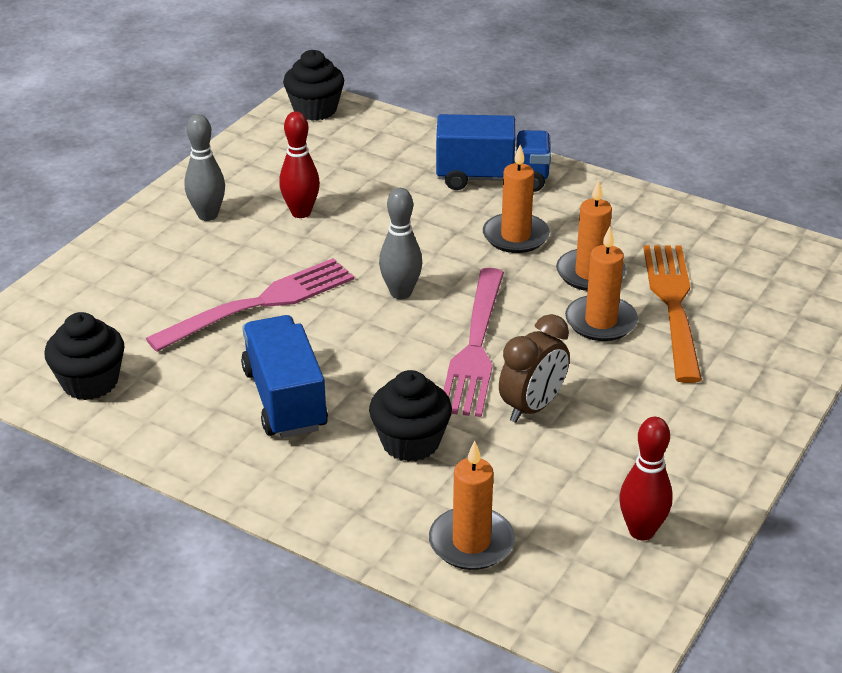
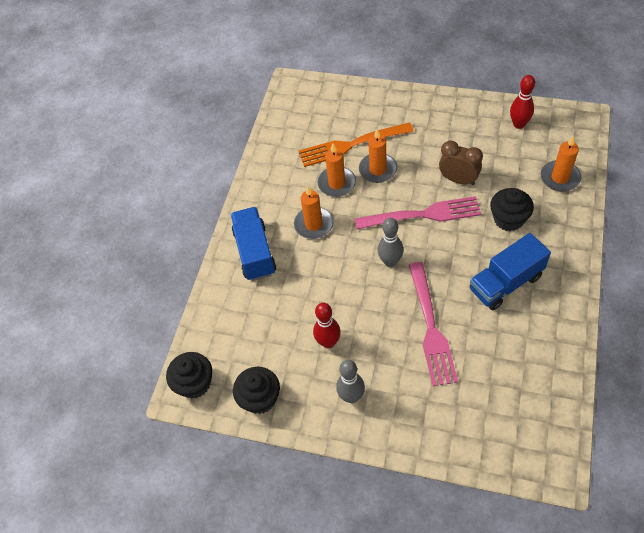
camera: 100 degrees left, 20 degrees up
black cupcake [45,312,125,400] -> black cupcake moved to [233,367,280,414]
pink fork [146,258,355,352] -> pink fork turned 135 degrees counterclockwise [409,262,458,386]

